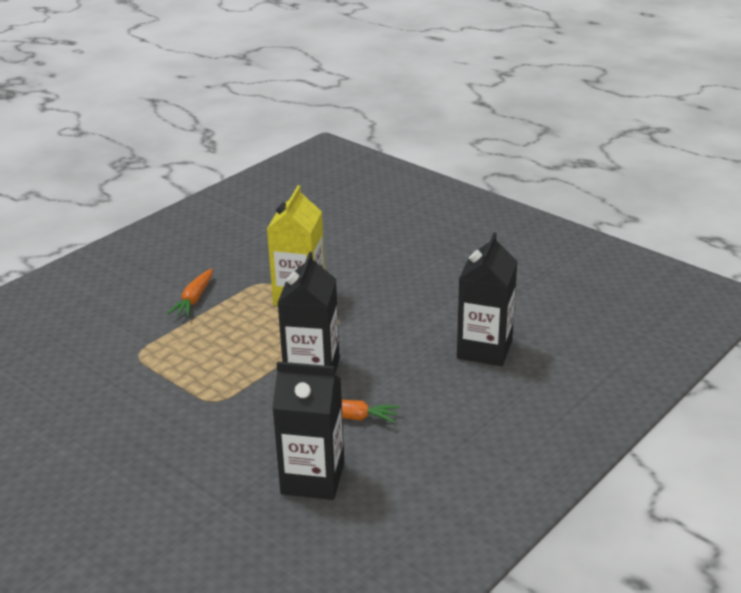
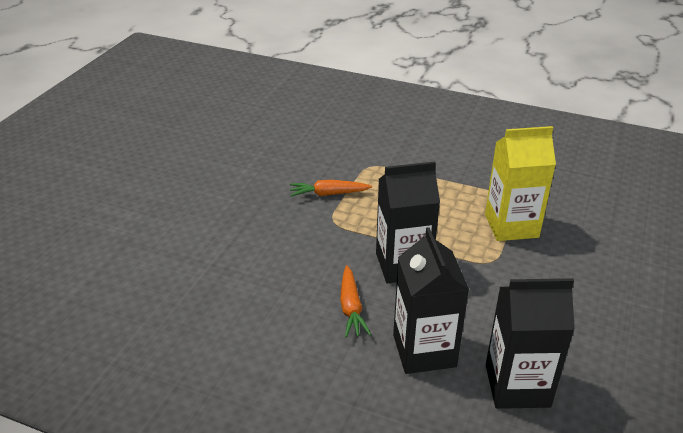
camera: 70 degrees right, 5 degrees up
orange carrot [168,268,213,317] -> orange carrot moved to [290,180,372,196]
black carton [272,361,344,500] -> black carton moved to [393,227,469,374]

